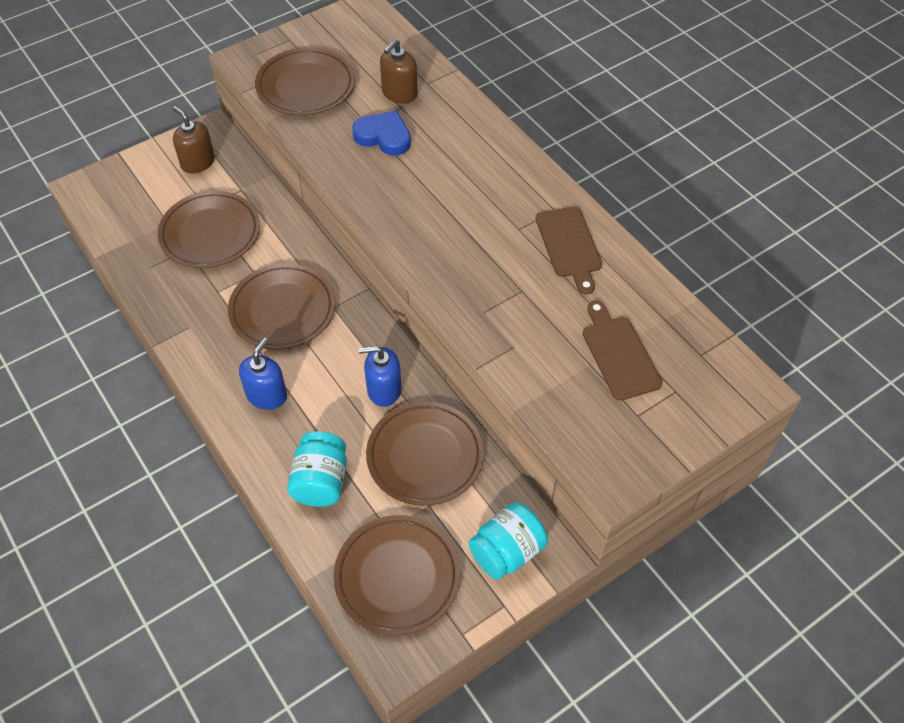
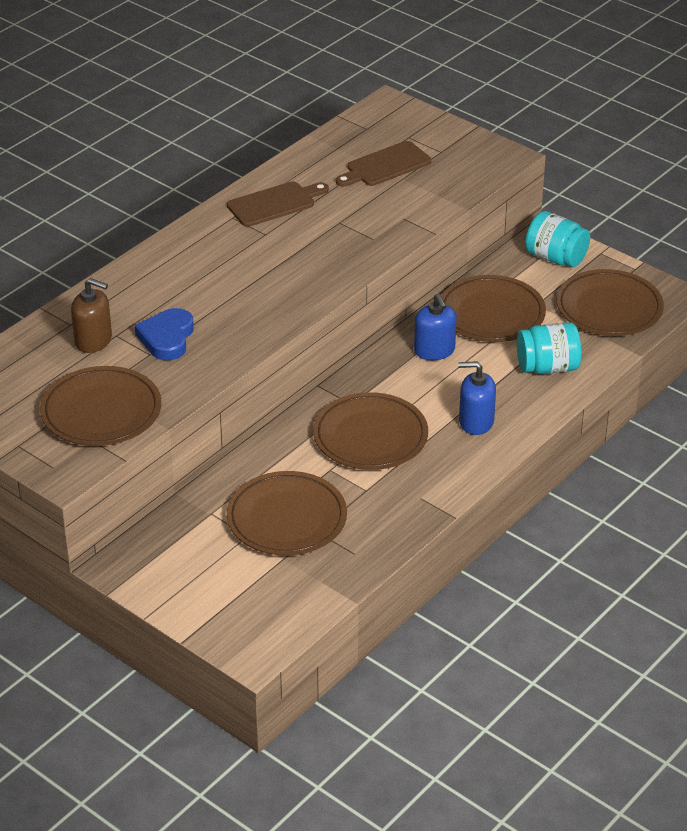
camera: 105 degrees left, 15 degrees down
brown soap dispenser [173,106,215,174] -> none

